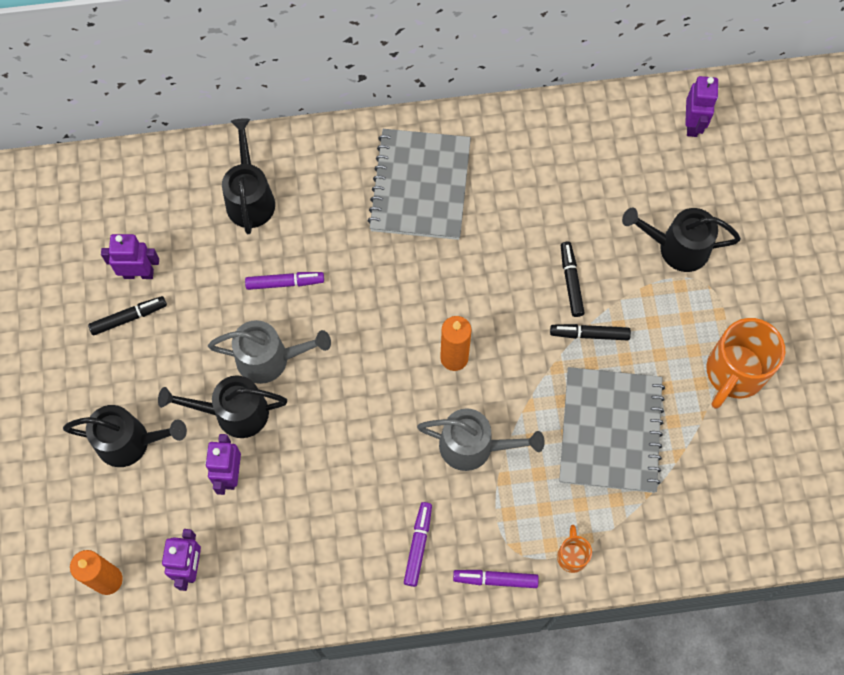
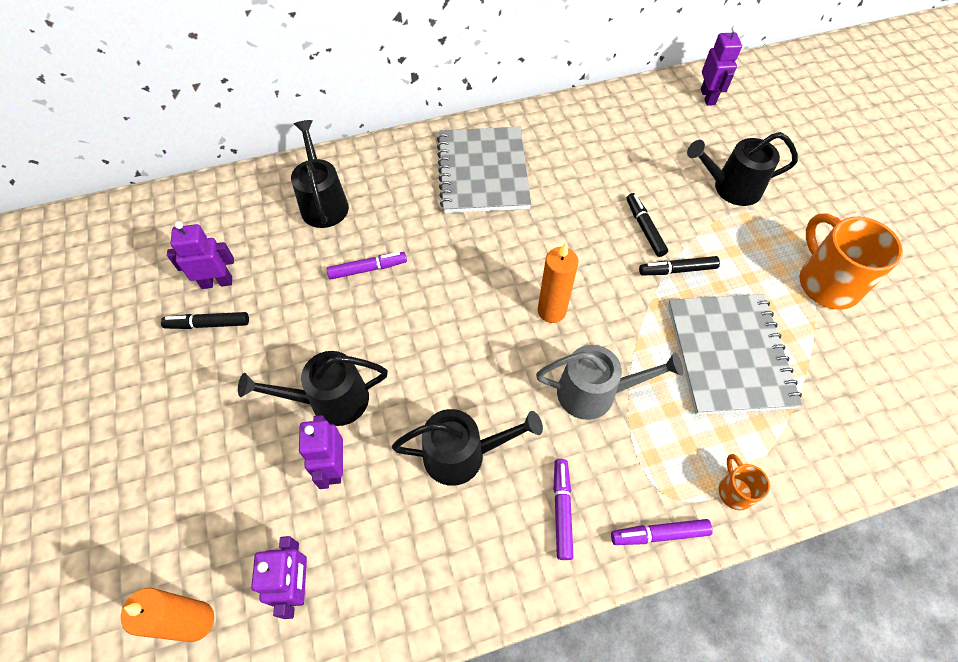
camera: 10 degrees left, 10 degrees down
black watering can [63,405,187,467] -> black watering can moved to [392,409,543,486]
black marker [88,296,167,336] -> black marker turned 150 degrees counterclockwise [161,312,249,329]
grey watering can [208,320,331,384] -> none
orange mug [706,318,785,409] -> orange mug turned 135 degrees clockwise [799,213,903,310]

